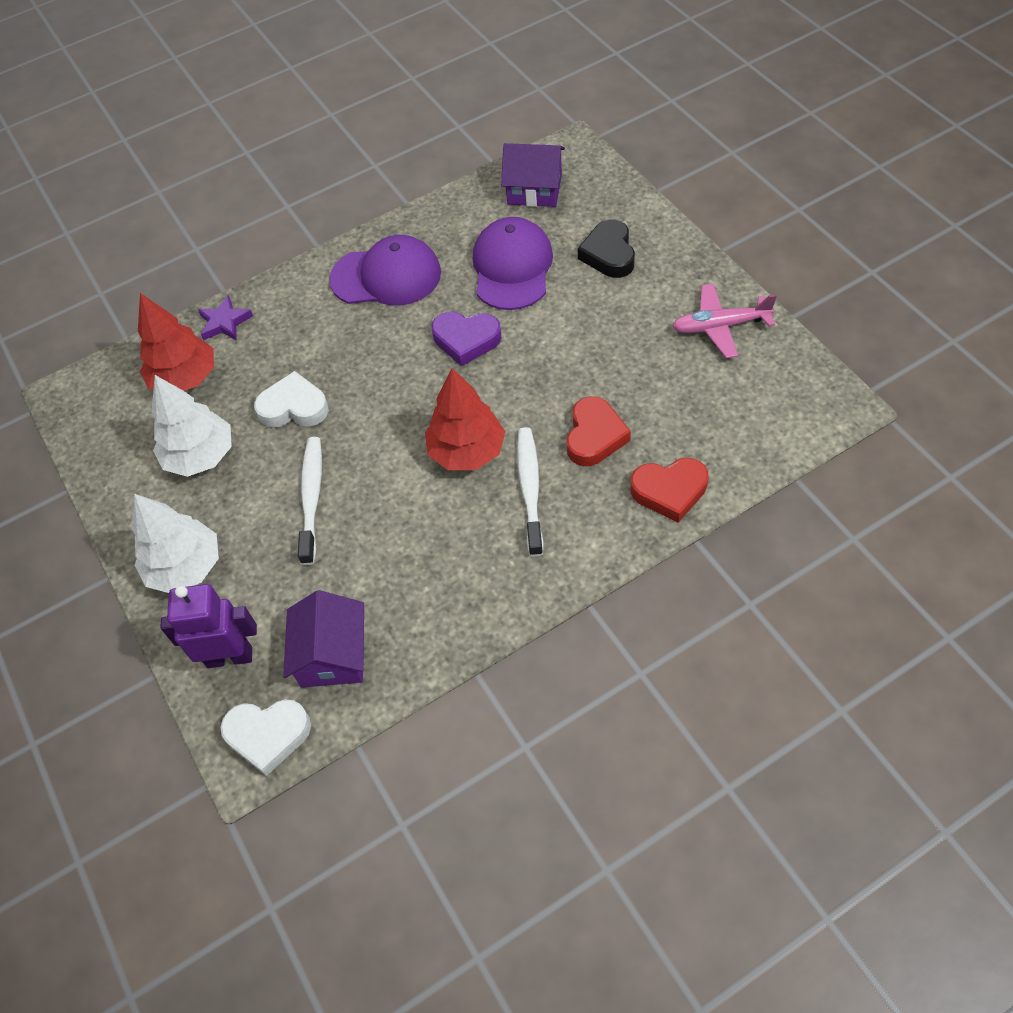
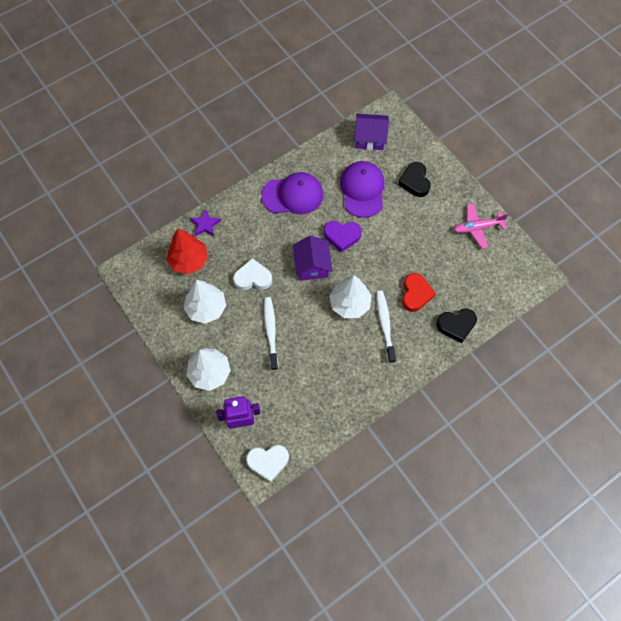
camera: 10 degrees left, 10 degrees up
purple house [283,590,364,688] -> purple house moved to [293,236,333,281]
red tree [425,368,505,470] -> white tree [329,275,372,318]
red heart [631,458,709,523] -> black heart [436,309,477,343]

